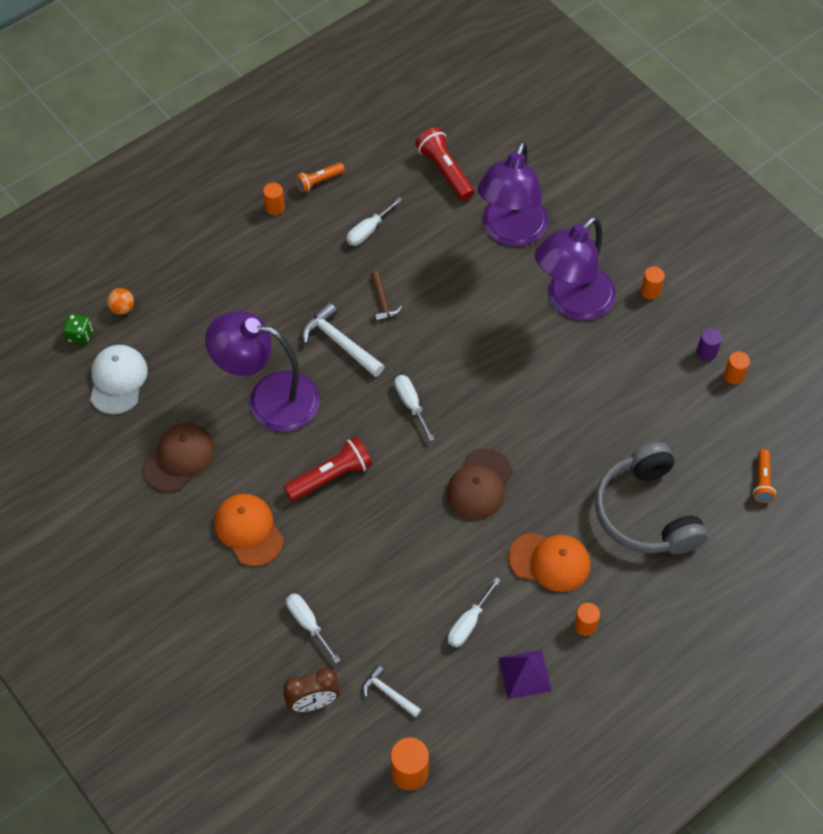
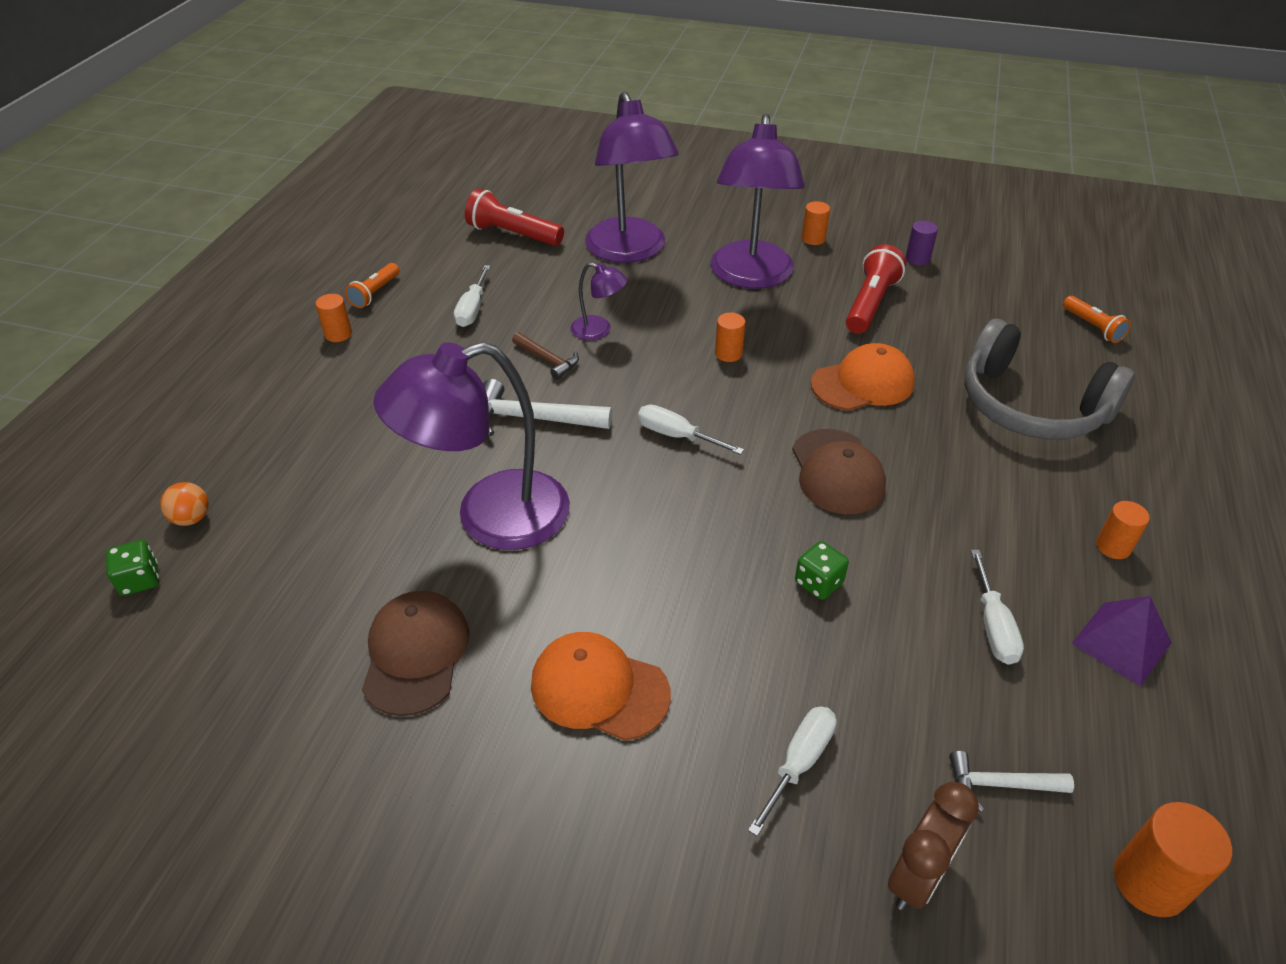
camera: 35 degrees left, 15 degrees down
white cap [90,345,148,415] -> none
red flashlight [284,436,373,501] -> red flashlight moved to [846,244,906,334]
white screwdriver [286,594,341,663] -> white screwdriver turned 105 degrees clockwise [748,706,837,836]
orange cap [508,532,591,592] -> orange cap moved to [811,343,915,411]
orange cylinder [724,351,750,385] -> orange cylinder moved to [715,312,745,362]
none -> purple lamp [570,262,628,340]
none -> green dice [795,541,849,600]

